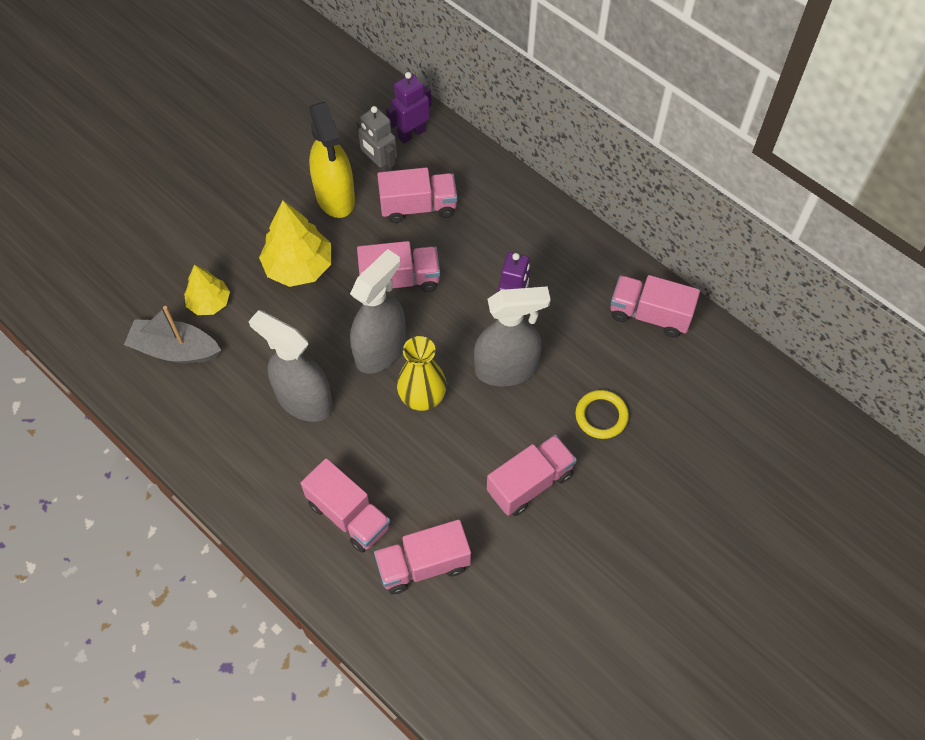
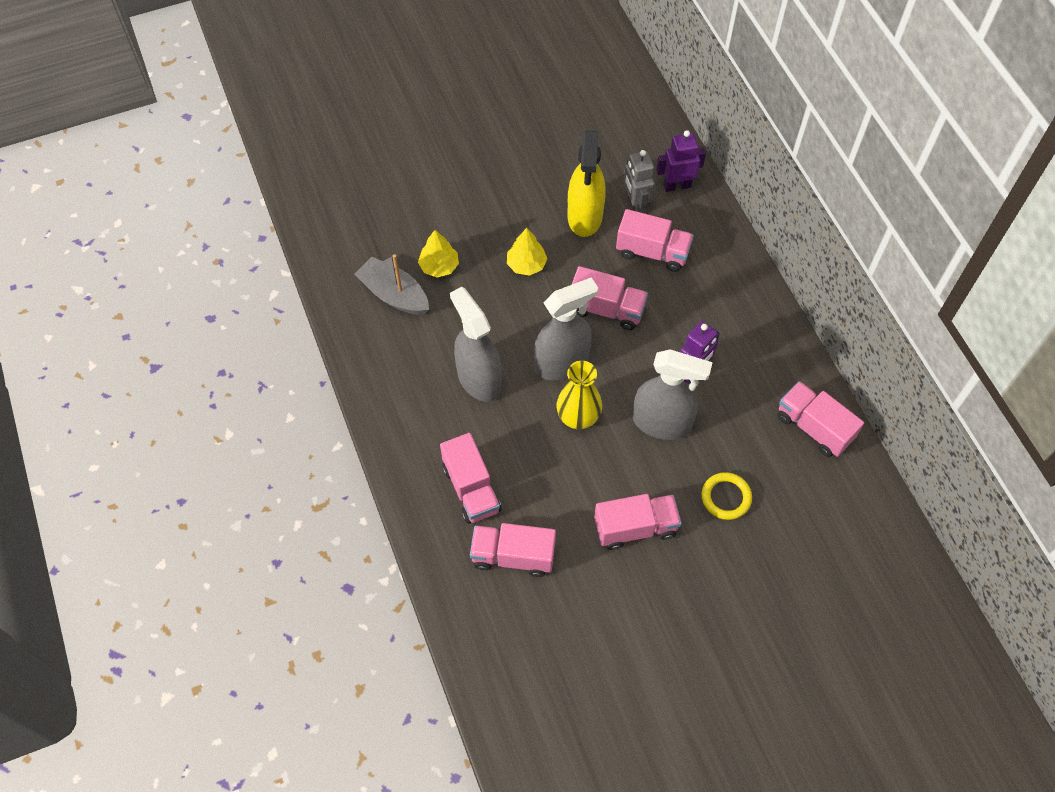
camera: 25 degrees right, 0 degrees up
yellow tree [259,201,331,287] -> yellow tree [507,228,547,276], size x0.62

